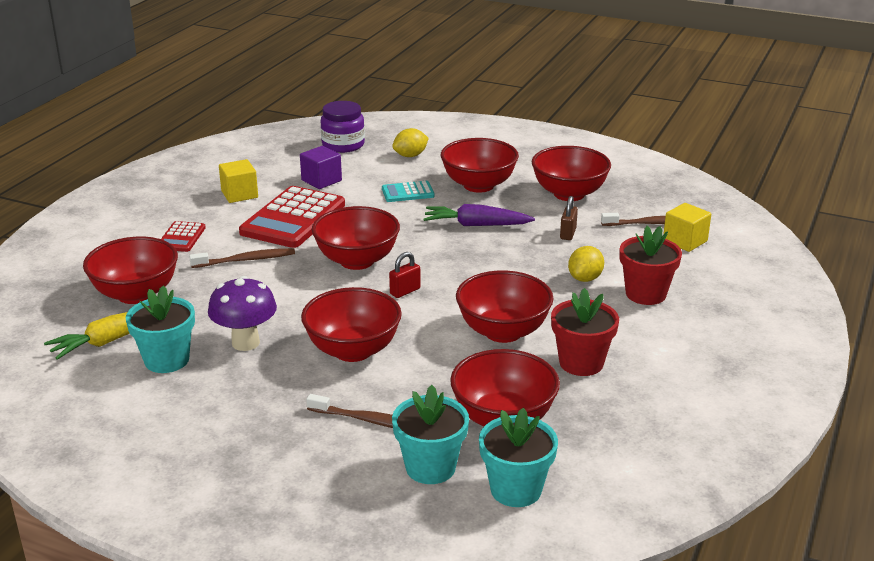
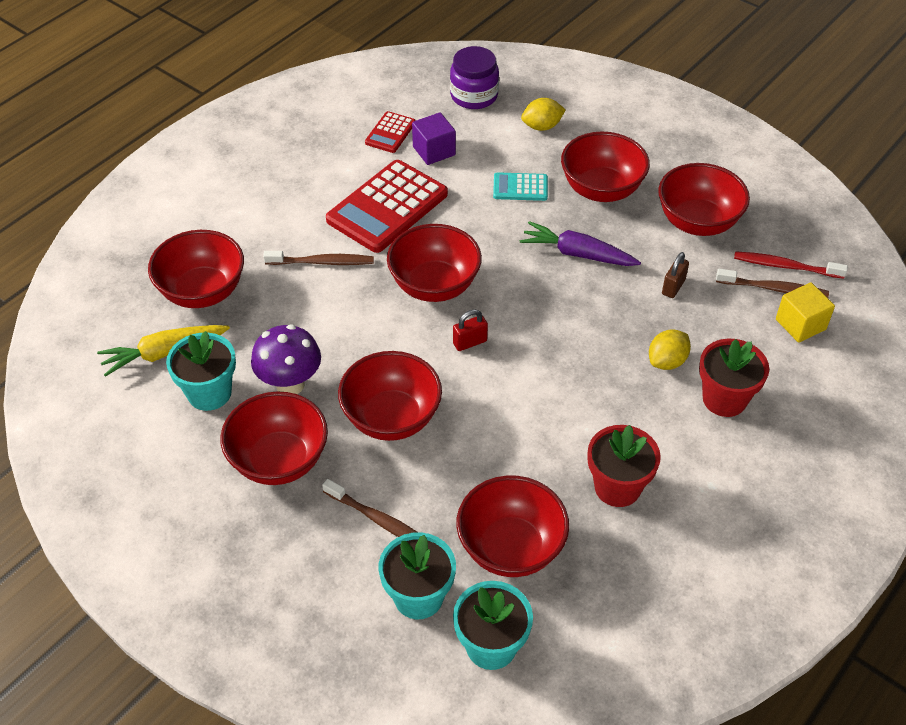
camera: 15 degrees right, 20 degrees up
red calculator [161,221,206,252] -> red calculator moved to [365,111,416,153]
yellow cube [219,159,258,203] -> none
red bowl [456,271,554,343] -> red bowl moved to [220,392,328,485]
none -> red toothbrush [734,251,848,279]

